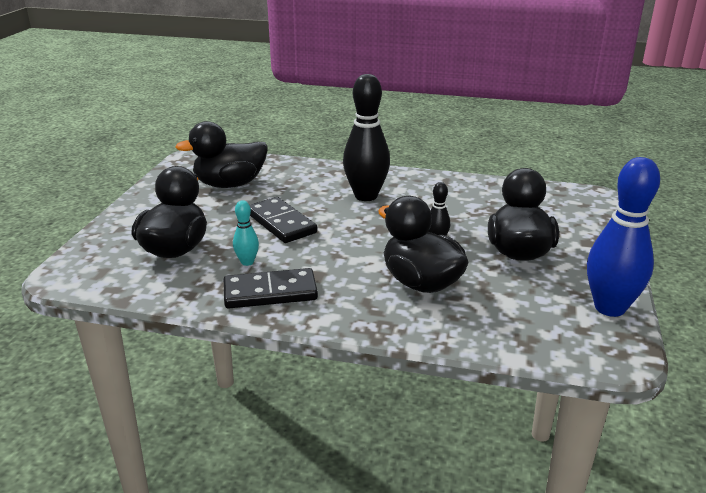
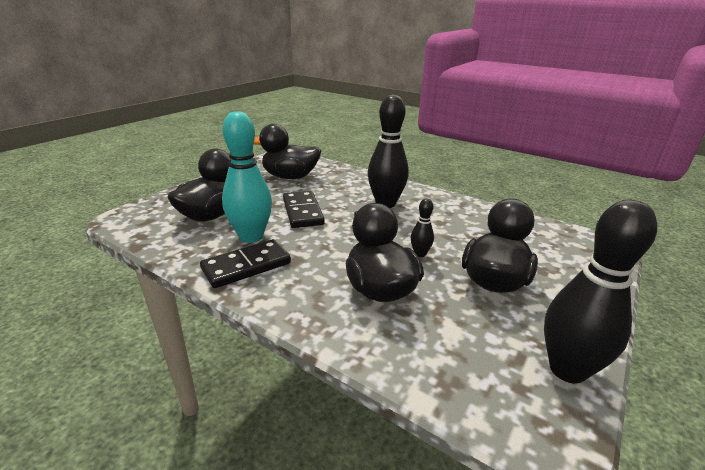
camera: 20 degrees right, 0 degrees up
black domino [224,268,318,309] -> black domino turned 45 degrees counterclockwise [200,239,291,288]
turquoise bowling pin [233,200,259,266] -> turquoise bowling pin [222,111,272,243], size x2.14
blue bowling pin [587,157,660,317] -> black bowling pin [544,200,657,384]

